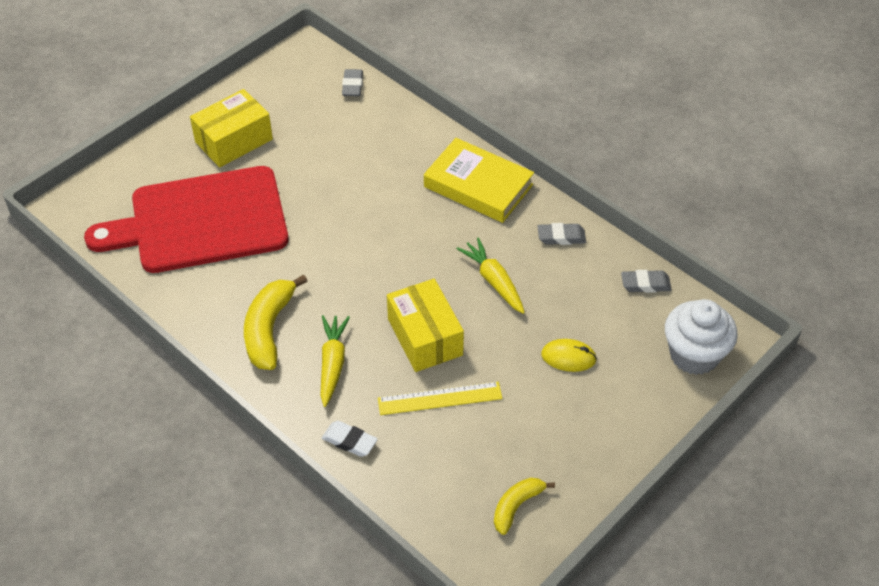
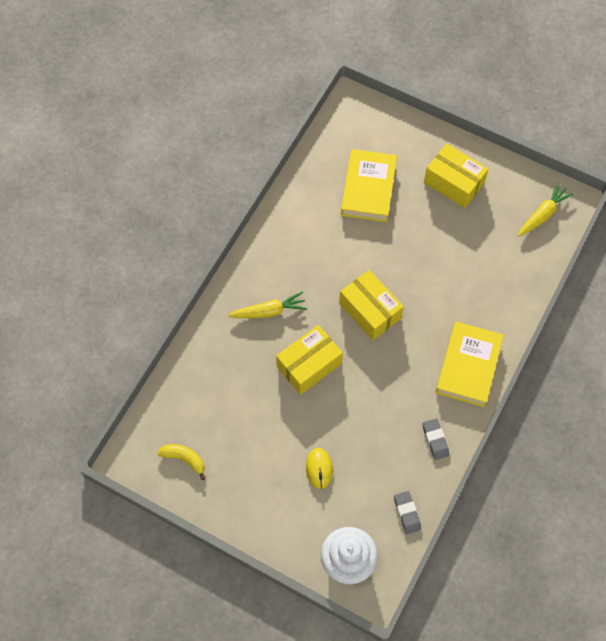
camera: 75 degrees right, 15 degrees up
red cutting board [84,166,289,273] -> yellow book [341,149,397,222]
yellow banana [244,275,307,370] -> none
white eraser [322,421,378,457] -> none
grey eraser [342,69,363,96] -> none
yellow ruler [378,382,502,415] -> none
yellow carrot [456,237,525,314] -> yellow carrot moved to [518,183,574,236]
none -> yellow box [339,270,404,340]

